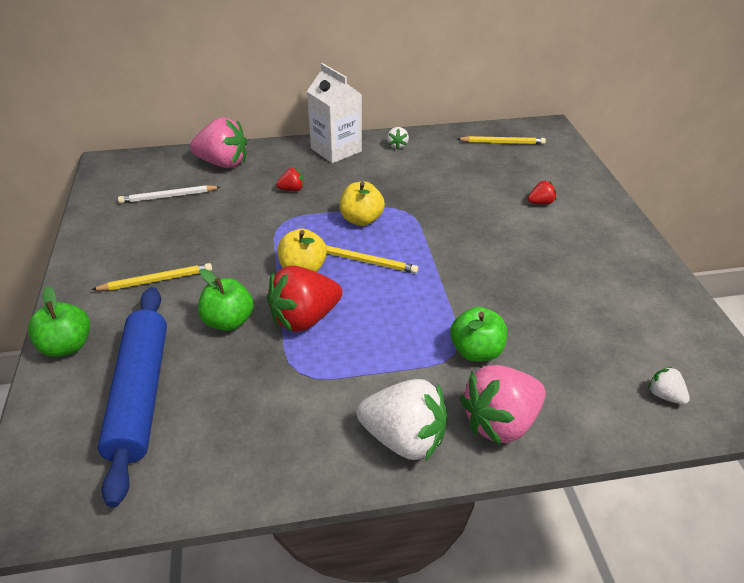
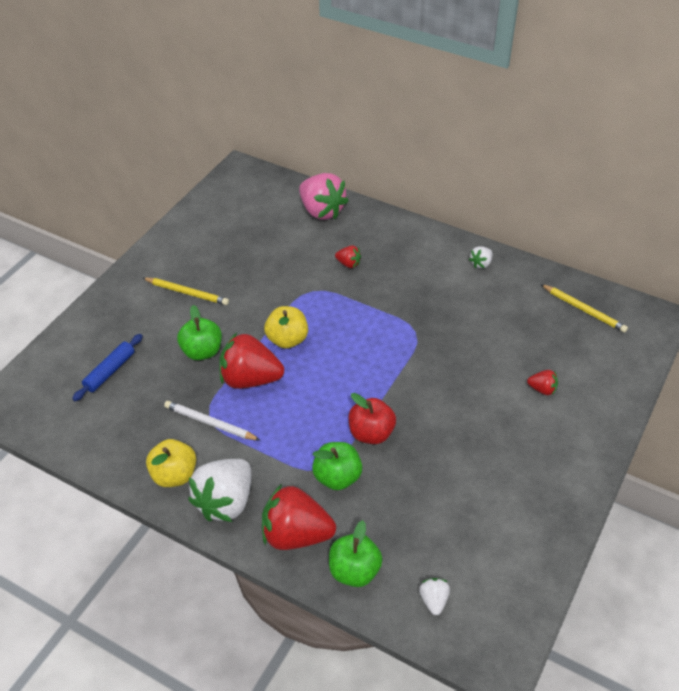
camera: 40 degrees right, 5 degrees up
green apple [28,286,90,357] -> green apple moved to [329,520,383,587]
blue rolling pin [98,287,167,507] -> blue rolling pin [72,334,143,401], size x0.51
white pencil [118,185,220,203] -> white pencil moved to [164,401,261,441]
white carton [307,63,362,164] -> none
yellow pencil [326,245,418,273] -> none
yellow apple [340,182,385,226] -> yellow apple moved to [146,439,196,487]
white strawberry [357,379,447,461] -> white strawberry turned 60 degrees clockwise [188,459,251,522]
pink strawberry [460,365,546,446] -> red strawberry [262,484,336,550]
none -> red apple [349,393,396,444]

